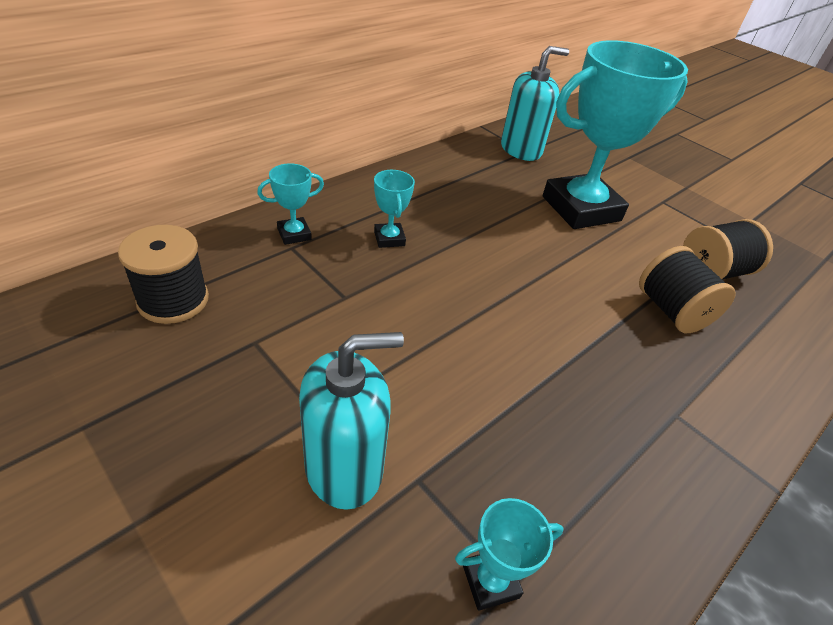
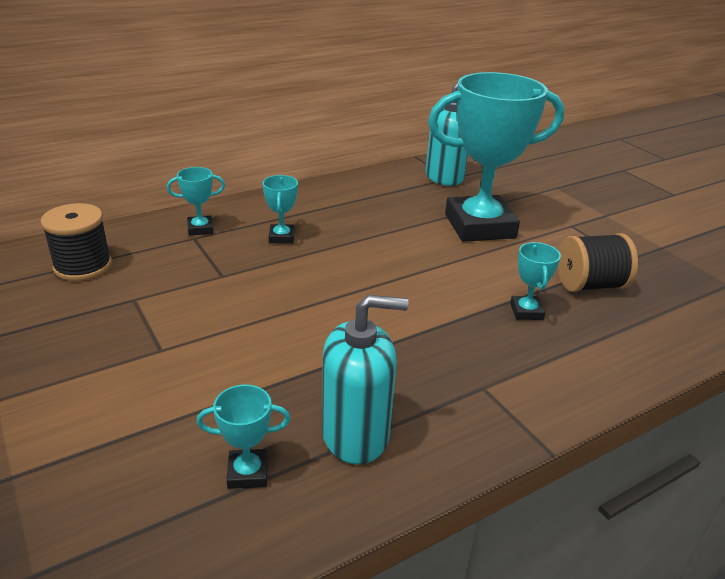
camera: 15 degrees right, 10 degrees down
turquoise soap dispenser [299,332,404,510] -> turquoise soap dispenser moved to [322,295,408,464]
black spool [639,246,736,333] -> turquoise trophy [510,242,561,320]

